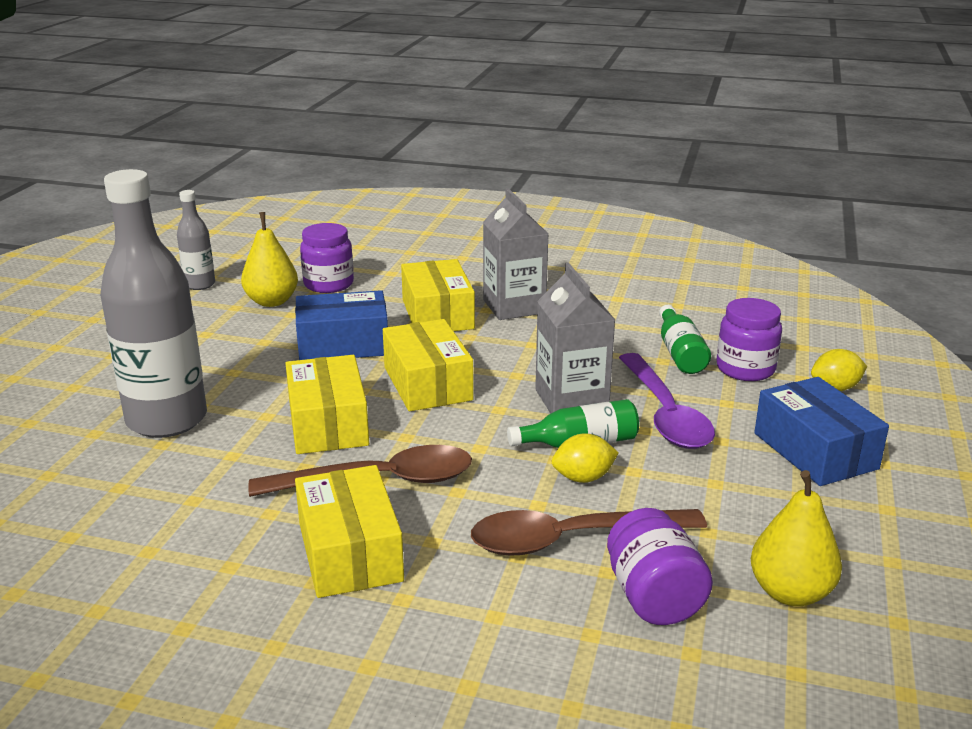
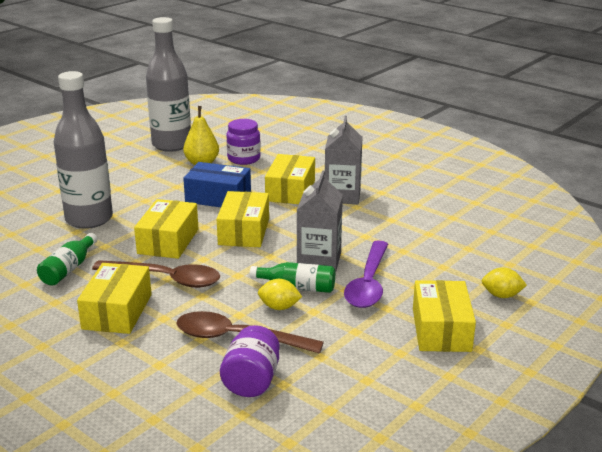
camera: 25 degrees right, 0 degrees up
grey bottle [177,190,215,290] -> grey bottle [146,17,191,152], size x2.05
green bottle [659,305,711,374] -> green bottle moved to [37,233,97,286]
purple jar [716,298,782,381] -> none
yellow pear [751,470,842,606] -> none
blue box [754,377,889,486] -> yellow box [413,280,476,352]

